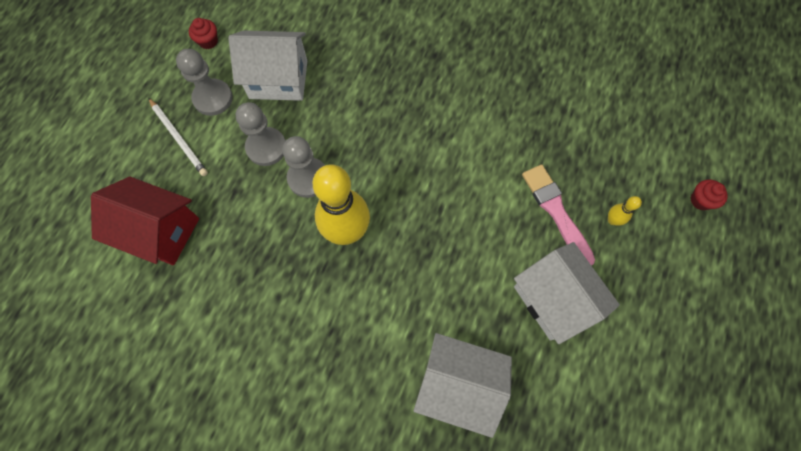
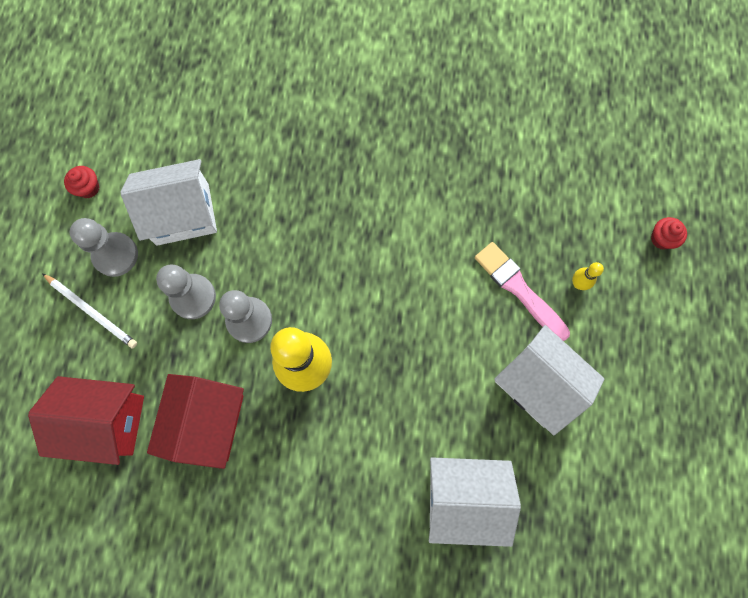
camera: 15 degrees left, 5 degrees up
none -> red house [147,374,244,469]

